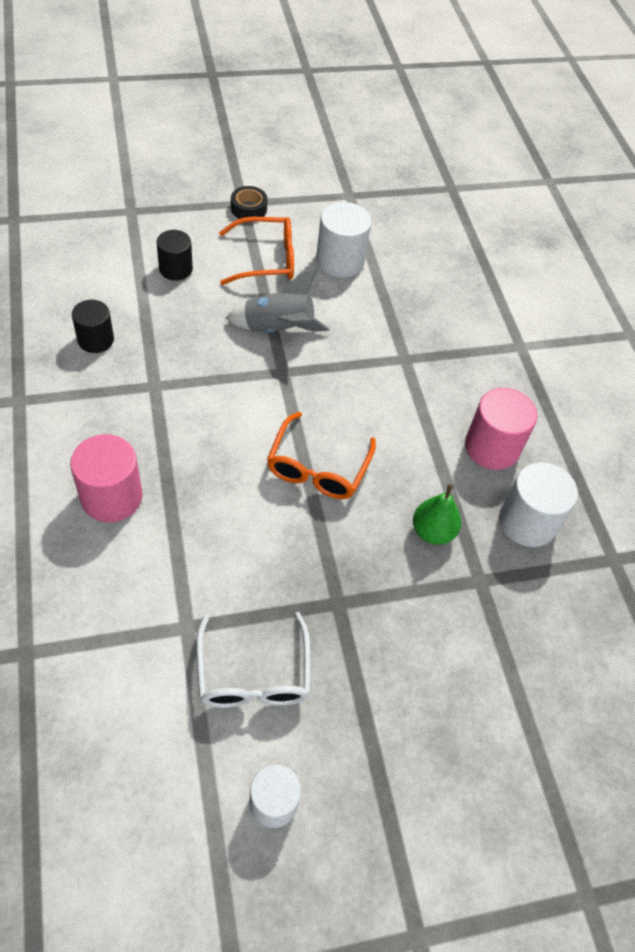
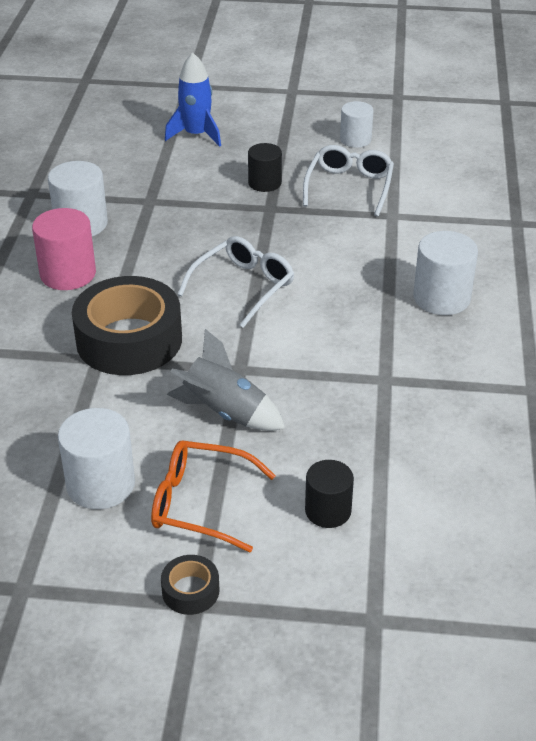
camera: 155 degrees left, 15 degrees down
pink cylinder [70,434,143,522] -> white cylinder [413,231,478,315]
black cylinder [72,300,114,353] -> black cylinder moved to [248,143,282,192]
orange glasses [267,412,376,499] -> white glasses [178,236,294,328]
green pear [413,484,461,545] -> none
none -> black tape [72,276,182,375]
none -> blue rocket [165,53,221,147]

